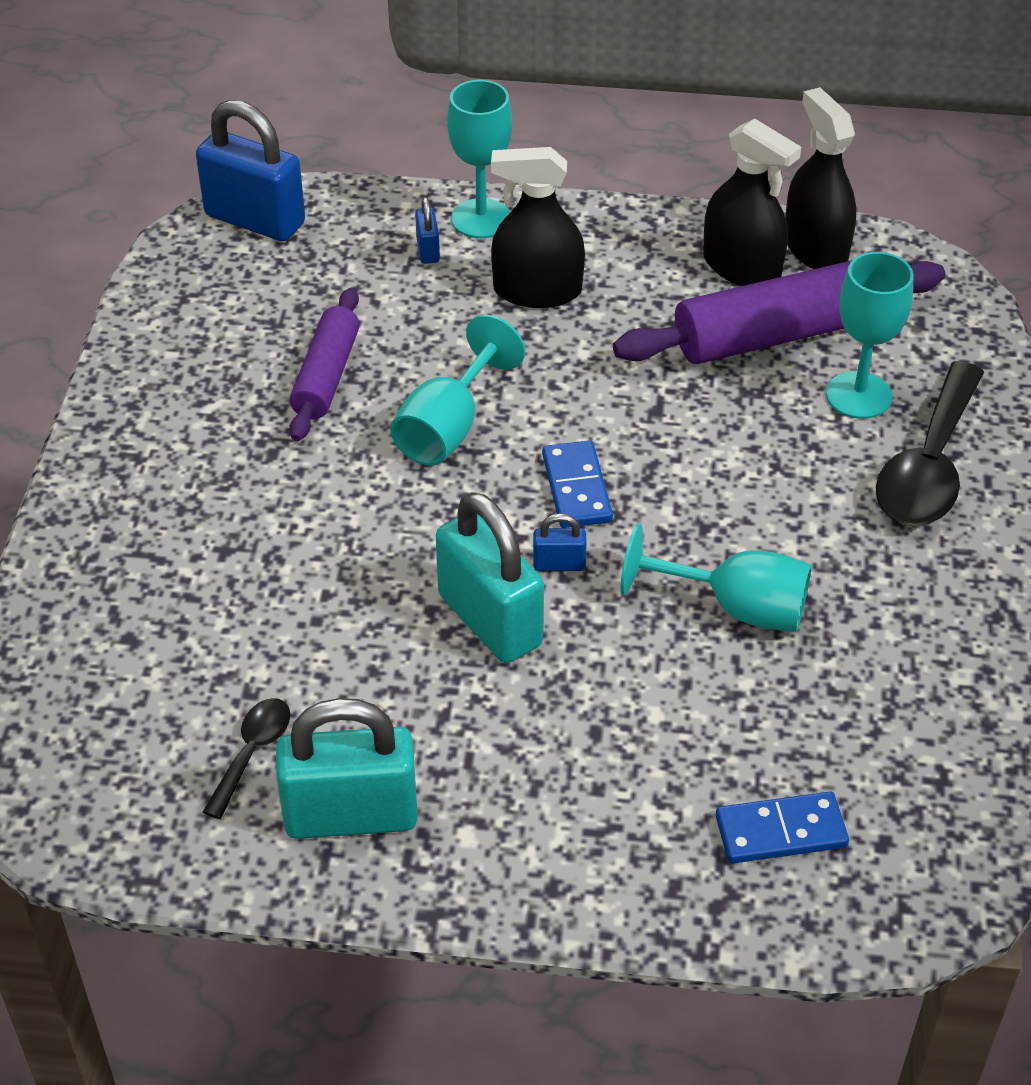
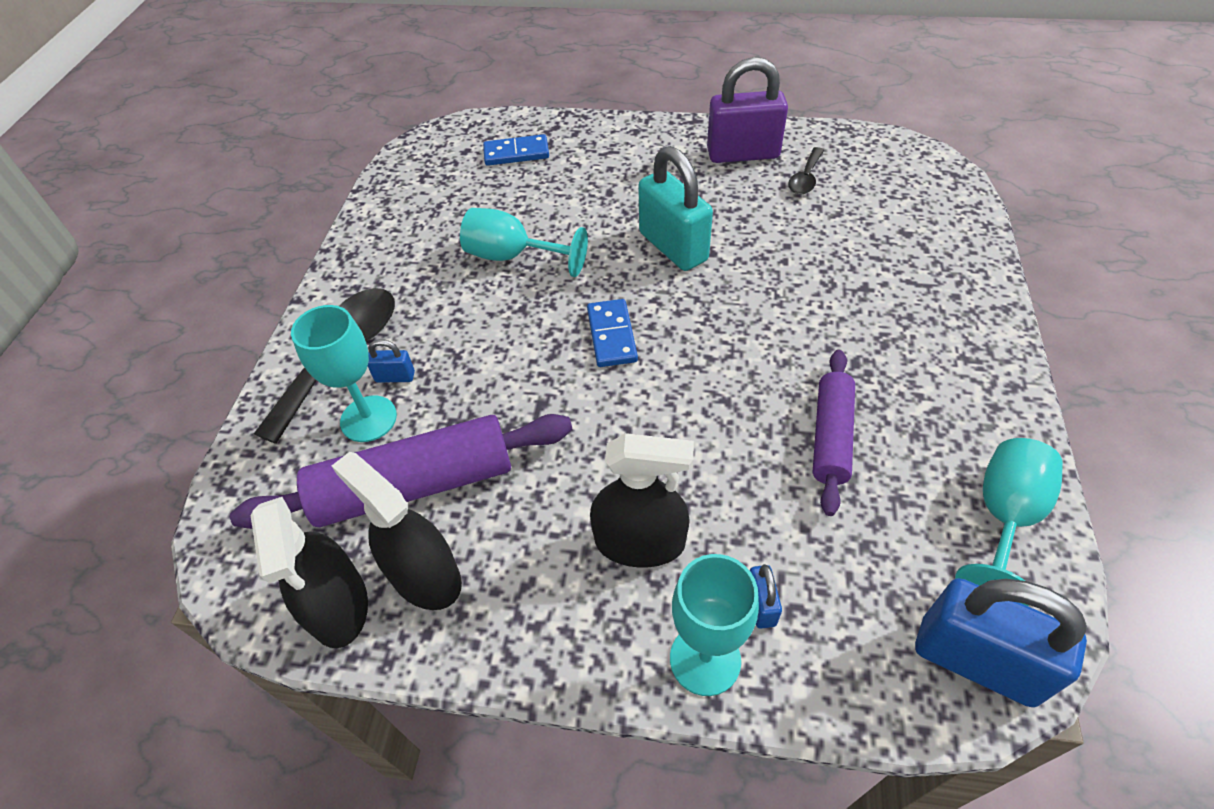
camera: 175 degrees left, 5 degrees up
turquoise padlock [276,698,418,839] -> purple padlock [707,57,788,163]
turquoise goblet [390,315,525,466] -> turquoise goblet moved to [955,438,1063,606]
blue padlock [533,513,587,571] -> blue padlock moved to [368,339,415,383]

